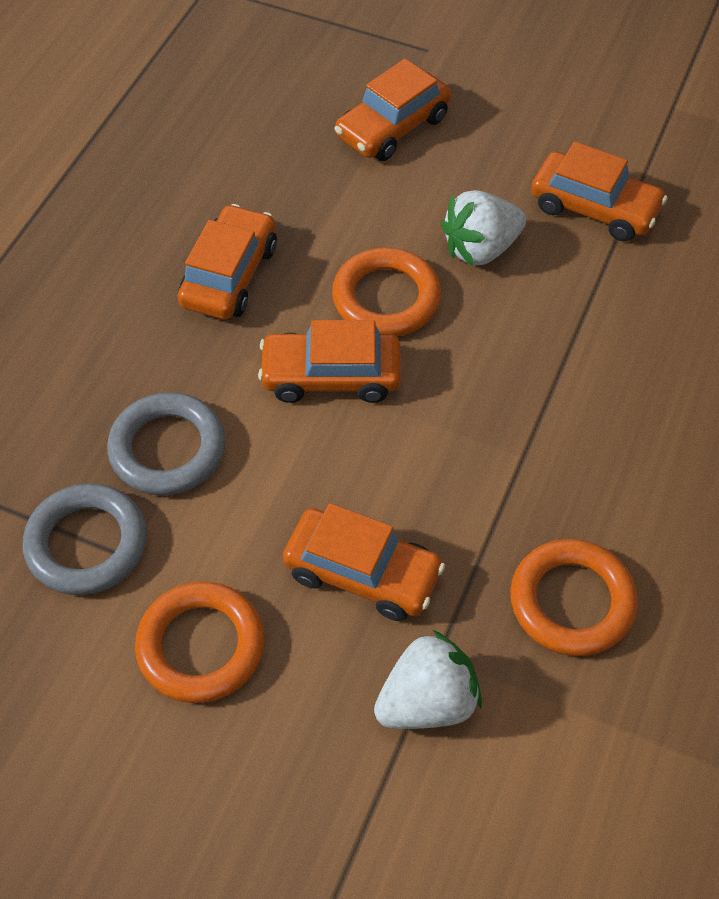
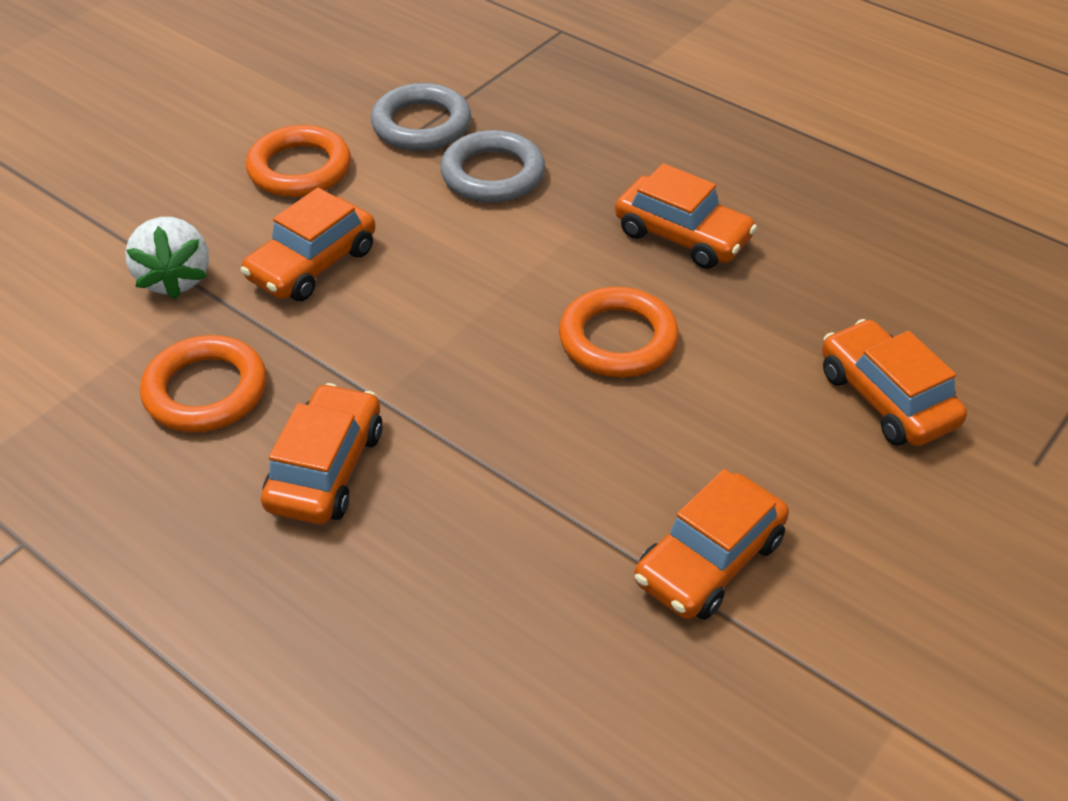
camera: 105 degrees right, 10 degrees down
orange car [258,320,401,403] -> orange car moved to [261,383,383,524]
white strawberry [441,190,526,266] -> none

